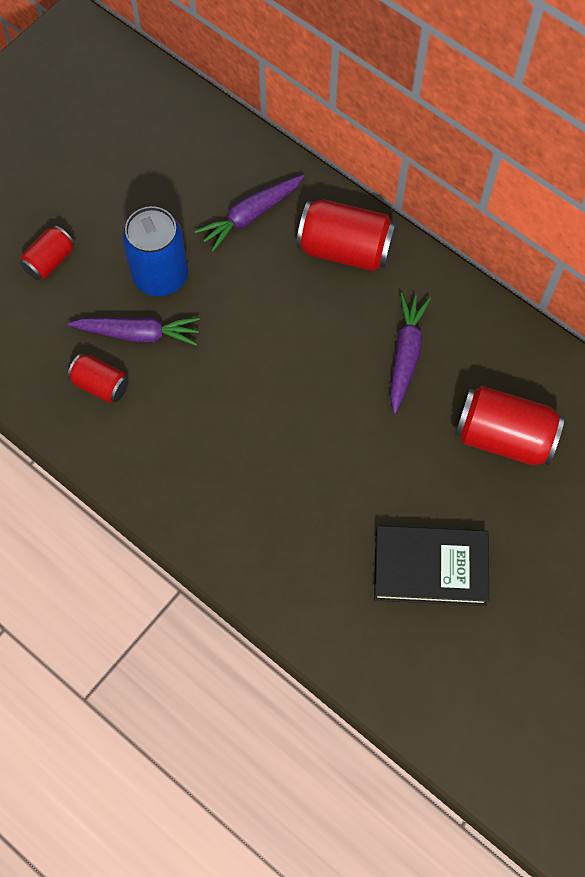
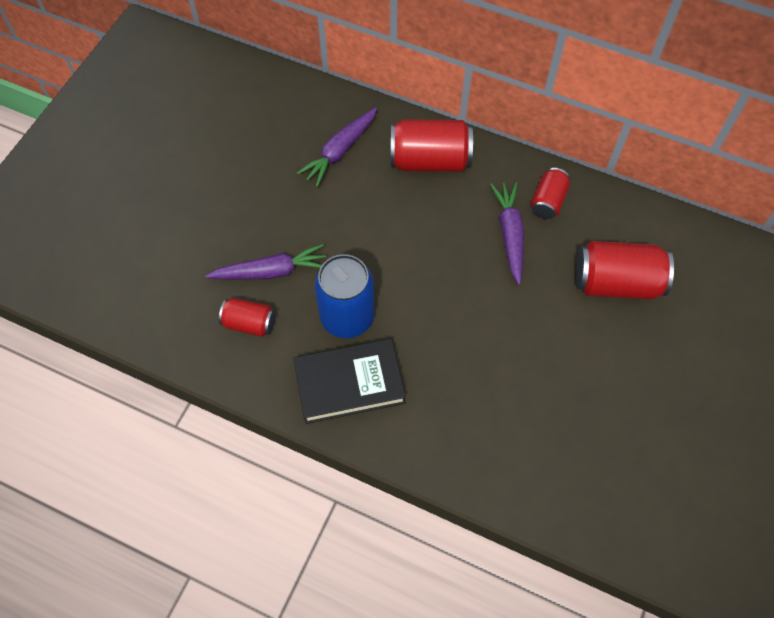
camera: 15 degrees left, 5 degrees down
red can [20,225,75,280] -> red can moved to [531,168,570,219]
blue can [122,206,188,296] -> blue can moved to [314,254,375,338]
black book [374,526,489,606] -> black book moved to [293,338,406,424]

